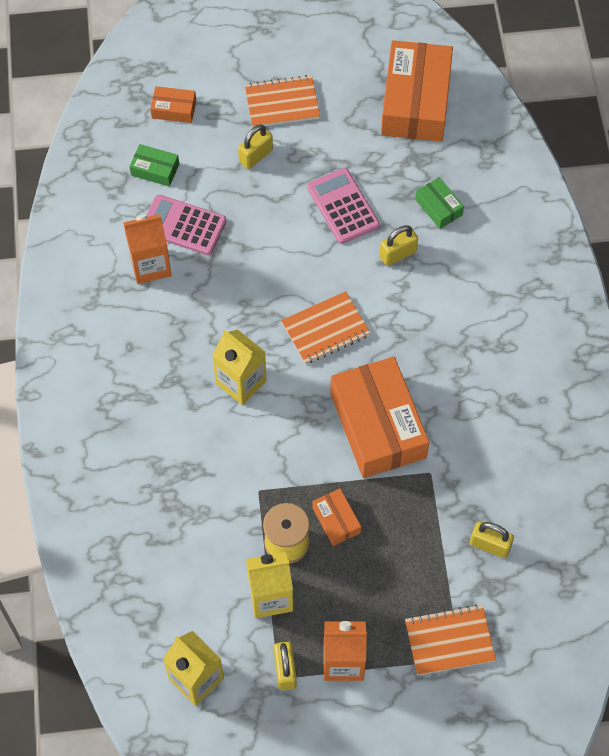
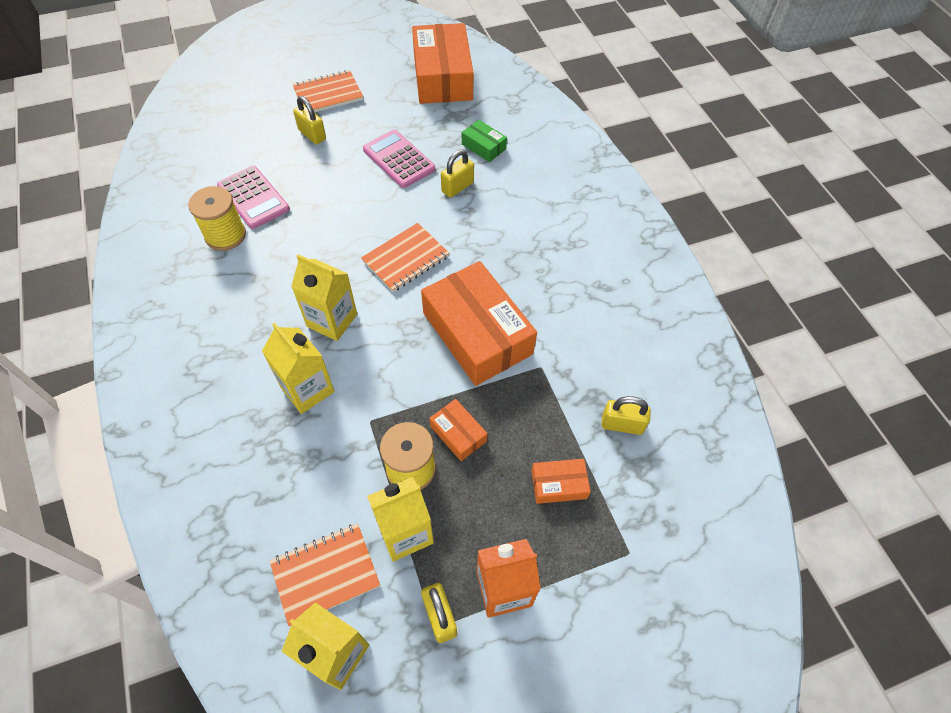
camera: 15 degrees left, 5 degrees down
orange carton [123,214,172,284] -> yellow spool [188,186,246,251]
green box [129,144,179,187] -> none
pink calculator [146,195,226,255] -> pink calculator turned 135 degrees counterclockwise [217,166,290,229]
orange box [150,86,196,123] -> orange box moved to [531,459,591,504]
yellow padlock [238,124,273,169] -> yellow padlock turned 75 degrees counterclockwise [293,96,326,145]
orange notebook [405,604,496,675] -> orange notebook moved to [270,523,380,626]
none -> yellow carton [262,322,335,414]

